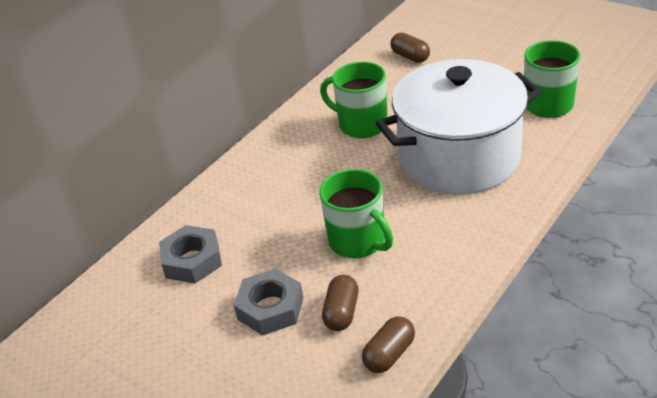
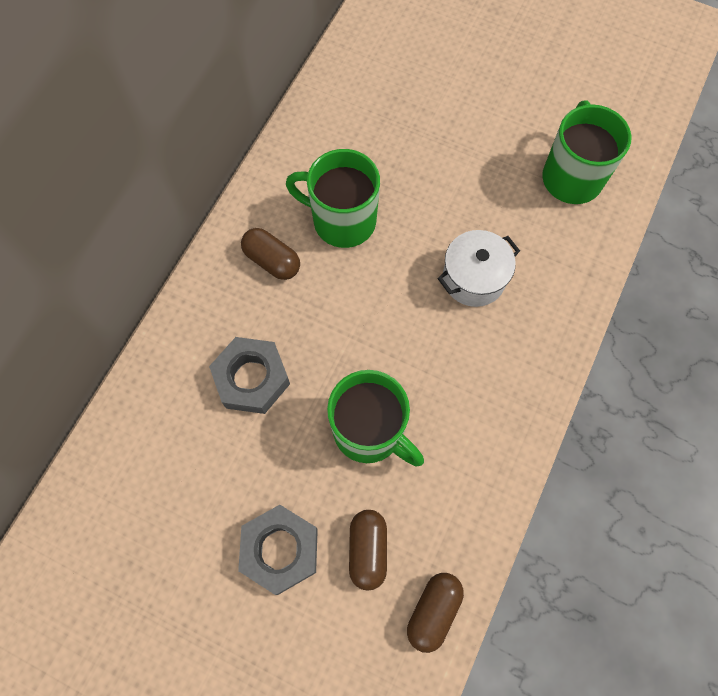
camera: 15 degrees left, 30 degrees up
grey nut [159,225,222,284] -> grey nut moved to [209,337,290,414]
white pot [376,59,541,195] -> white pot [437,230,520,307], size x0.42
brown capsule [391,33,430,63] -> brown capsule moved to [241,228,300,280]

